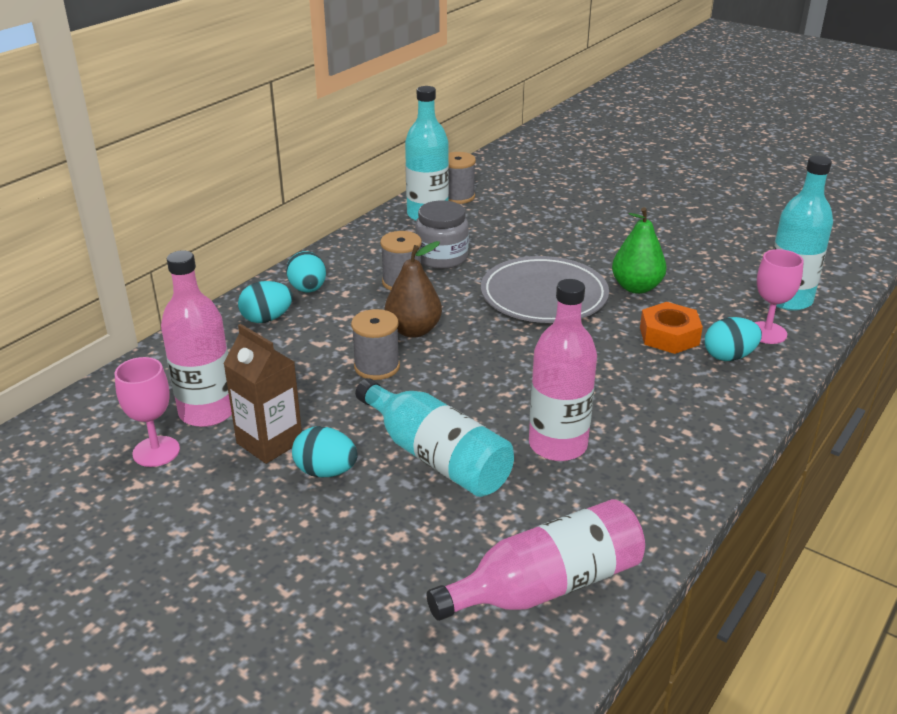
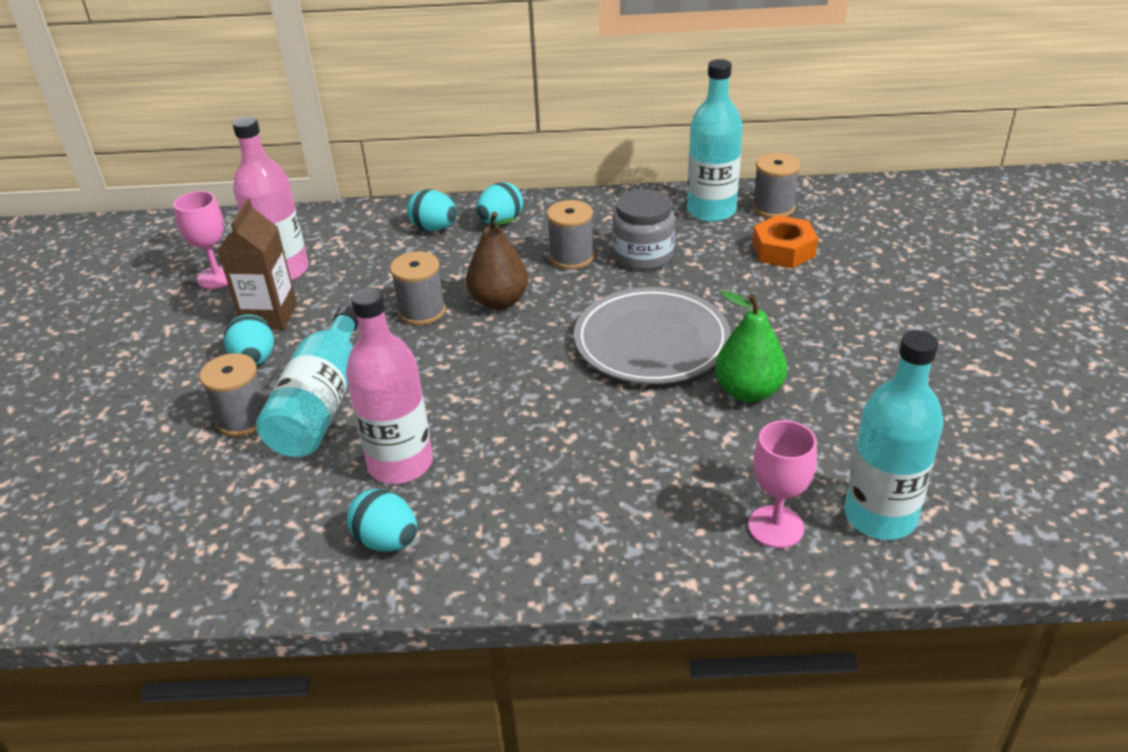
camera: 55 degrees right, 5 degrees up
pink bottle [427,499,645,621] -> none
orange nut [640,302,703,354] -> orange nut moved to [752,215,818,268]
turquoise egg [705,317,762,361] -> turquoise egg moved to [347,489,417,551]
none -> grey spool [199,353,266,437]

